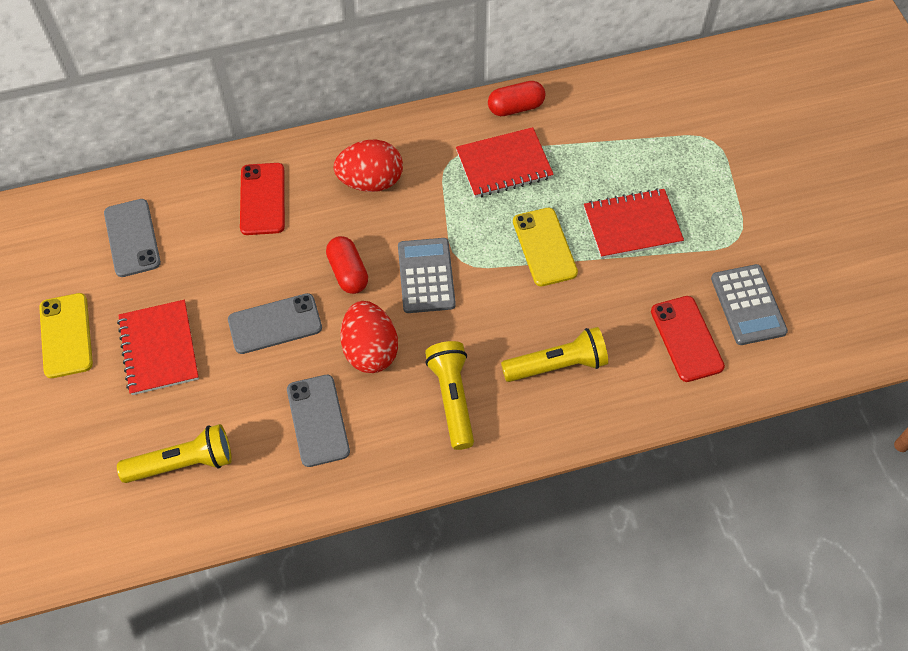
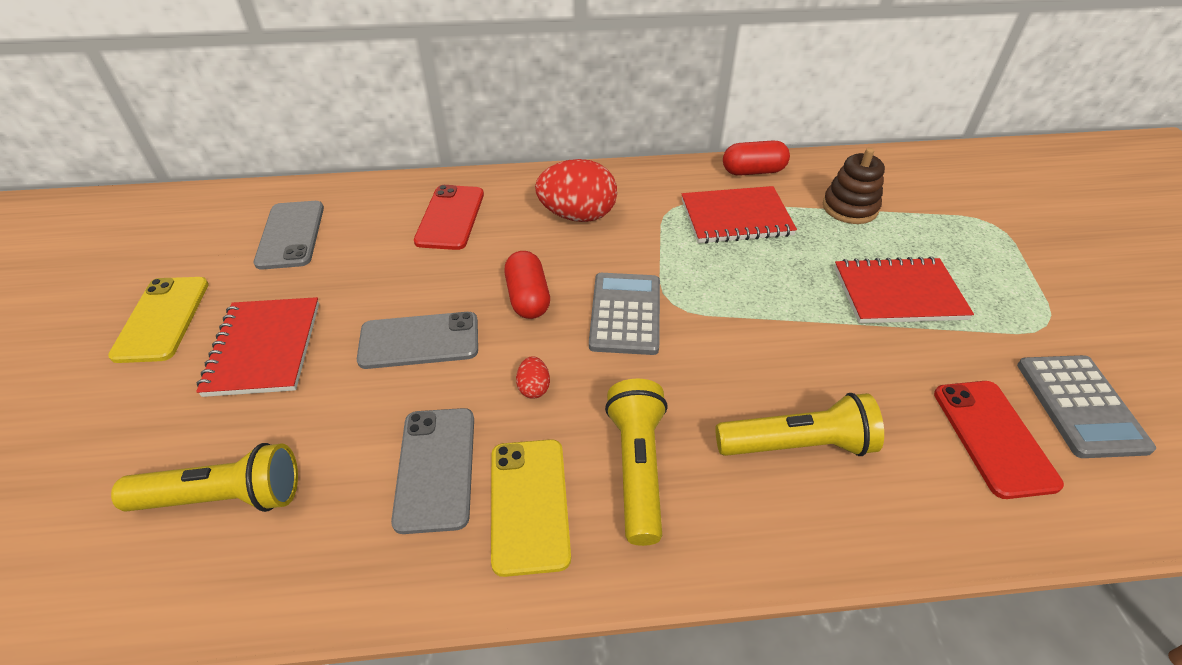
camera: 10 degrees right, 15 degrees down
red egg [340,301,398,373] -> red egg [516,356,550,399], size x0.43
yellow phone [513,208,578,286] -> yellow phone moved to [491,439,571,577]
none -> brown stacking toy [823,148,885,224]

